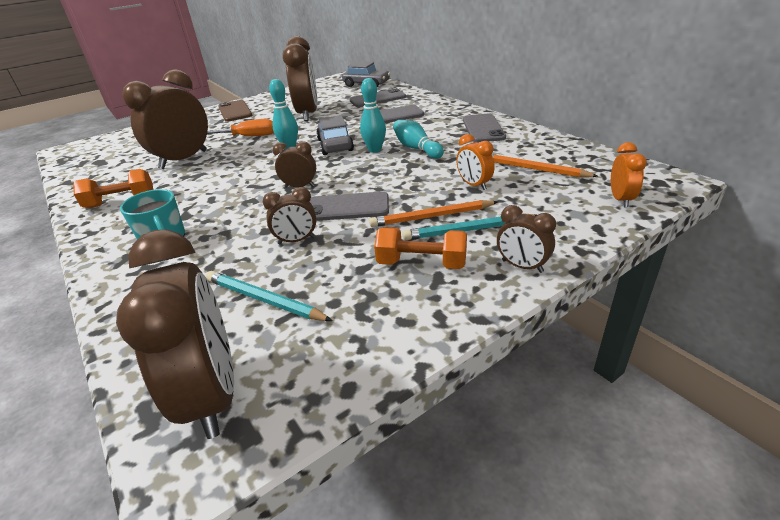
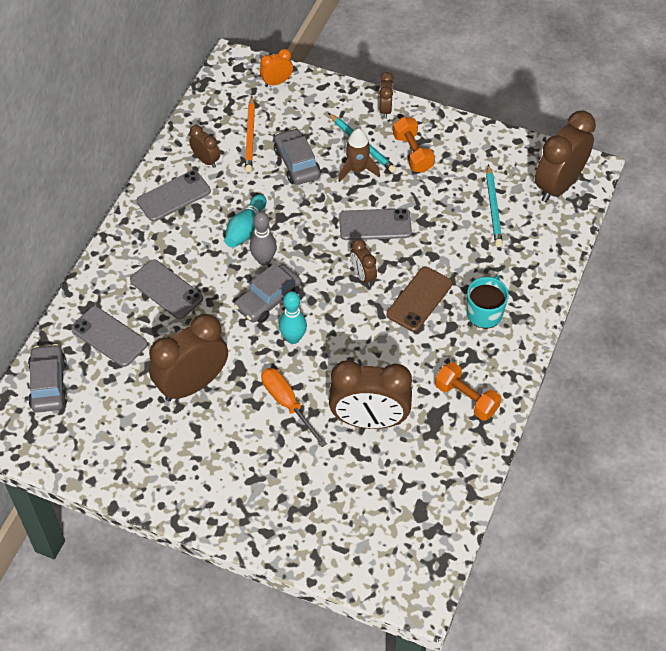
camera: 125 degrees left, 20 degrees up
brown phone [218,100,252,122] -> brown phone moved to [387,267,452,332]
brown clock [263,187,316,244] -> brown clock moved to [189,125,220,168]
grey phone [310,191,389,221] -> grey phone turned 60 degrees counterclockwise [339,208,412,240]
turquoise bowling pin [360,78,386,153] -> grey bowling pin [250,212,277,265]
orange pencil [369,200,498,227] -> brown rocket [338,128,380,182]
orange clock [456,134,495,190] -> grey car [274,128,321,185]

